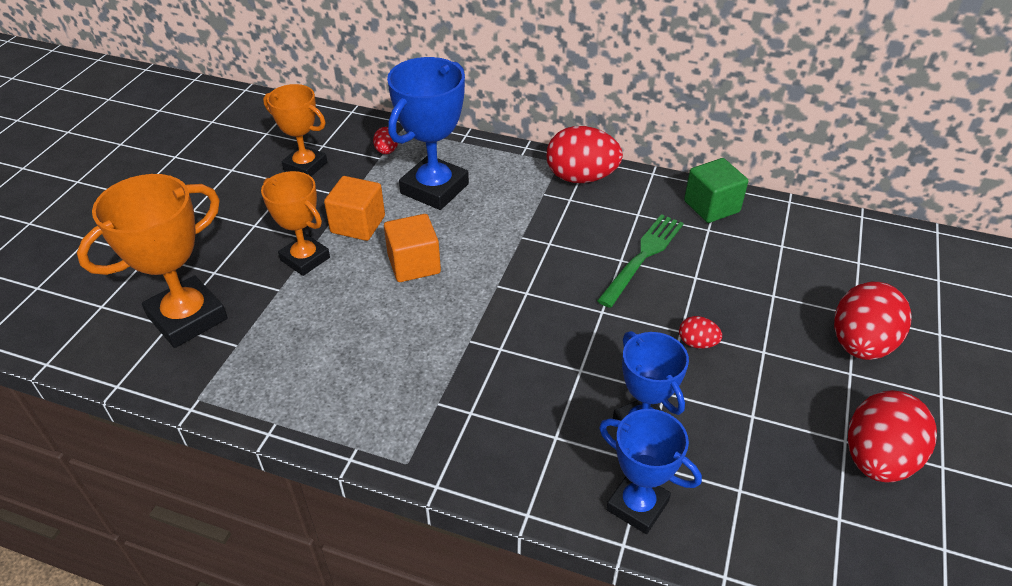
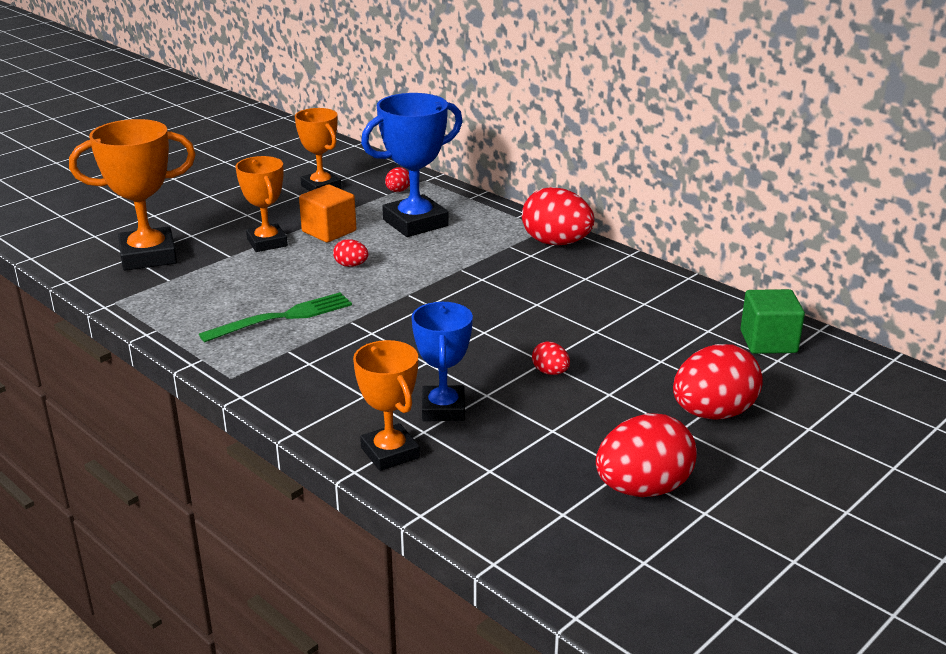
camera: 25 degrees right, 15 degrees down
orange cube [384,214,441,282] -> red egg [333,239,368,267]
green fork [597,214,684,308] -> green fork moved to [199,292,352,343]
blue trophy [599,409,702,534] -> orange trophy [353,340,420,471]
green cube [684,158,748,223] -> green cube moved to [740,289,805,354]

